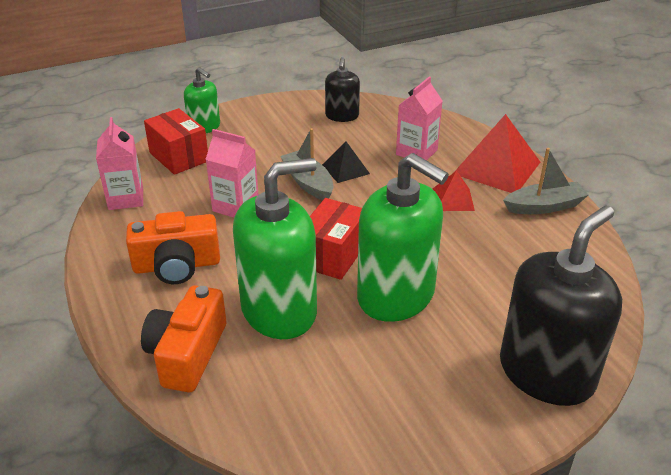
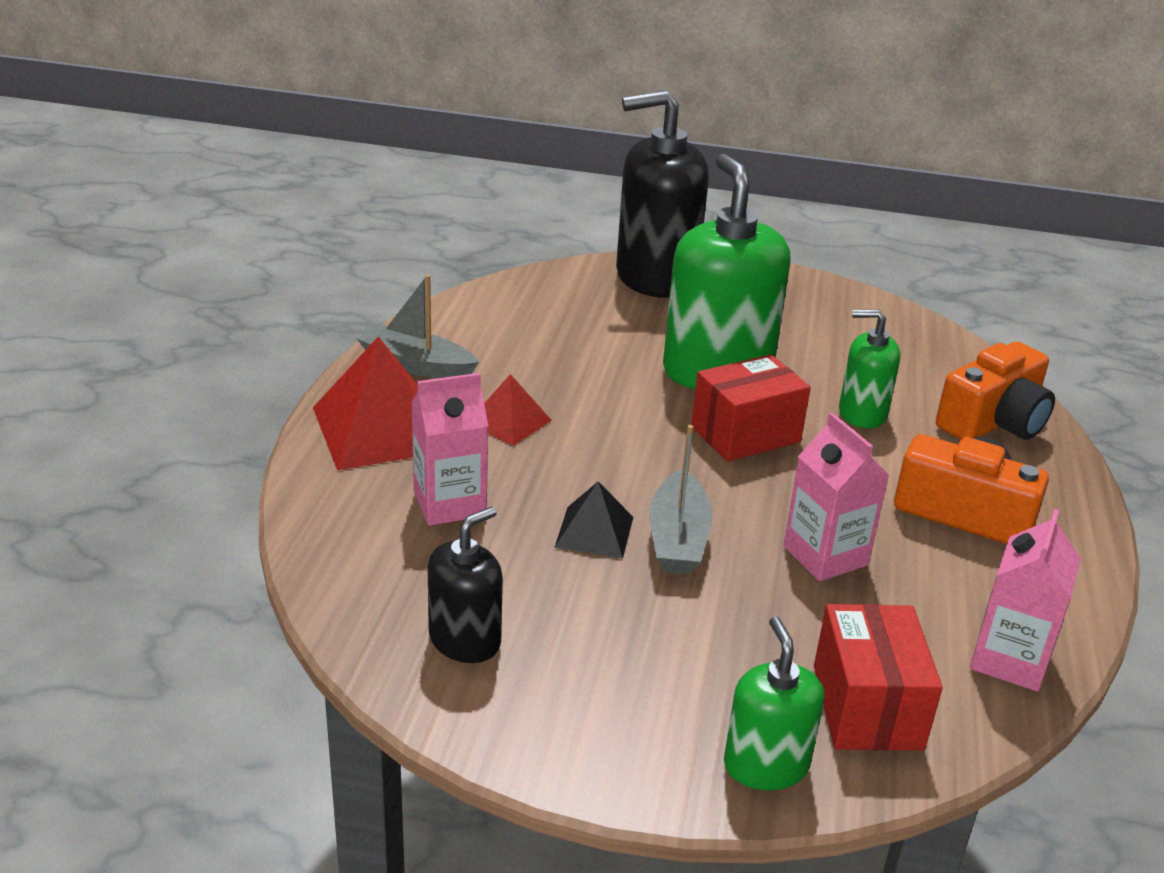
camera: 145 degrees left, 5 degrees down
green soap dispenser [233,158,317,339] -> green soap dispenser [839,309,900,428], size x0.52

